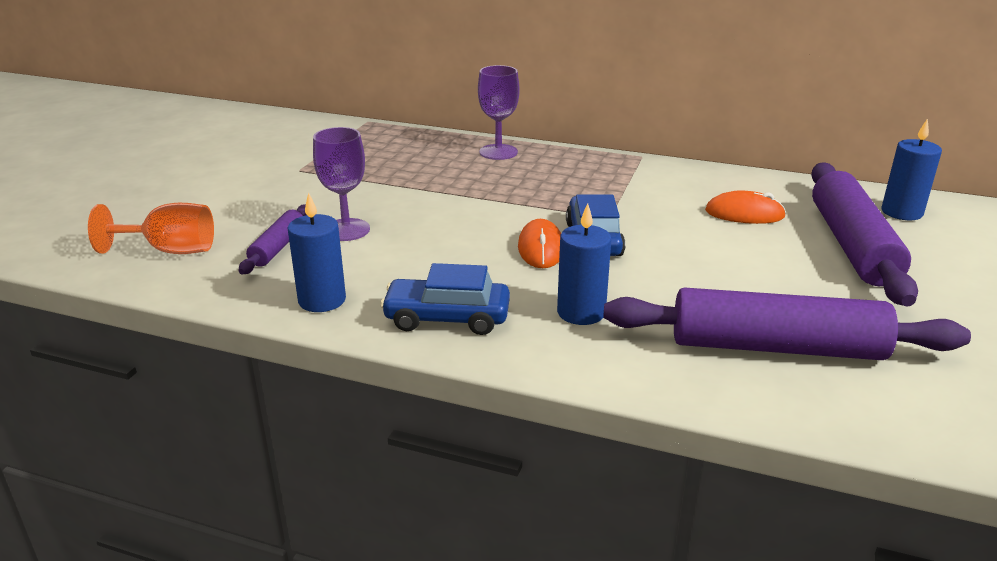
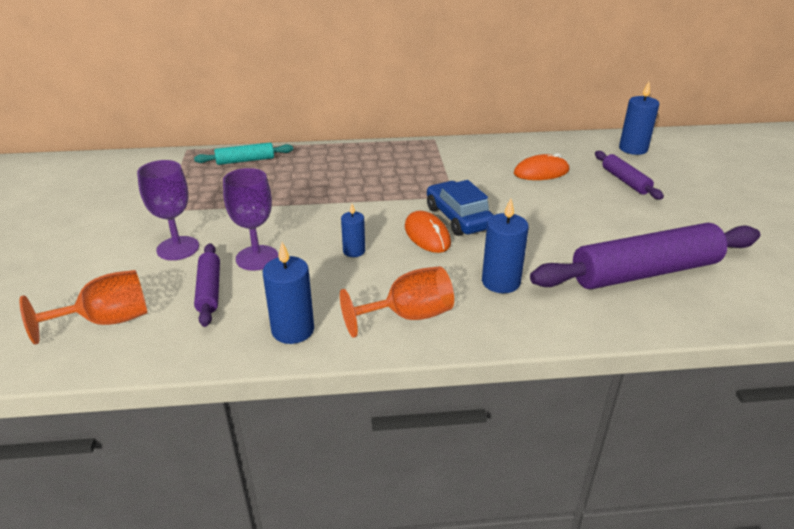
camera: 25 degrees left, 5 degrees up
blue car [380,263,510,335] -> orange goblet [340,266,454,338]
purple goblet [478,65,519,160] -> purple goblet moved to [137,160,199,260]
purple rolling pin [811,162,918,306] -> purple rolling pin [595,151,664,199], size x0.50
none -> turquoise rolling pin [194,142,293,165]
none -> blue candle [341,204,365,257]

